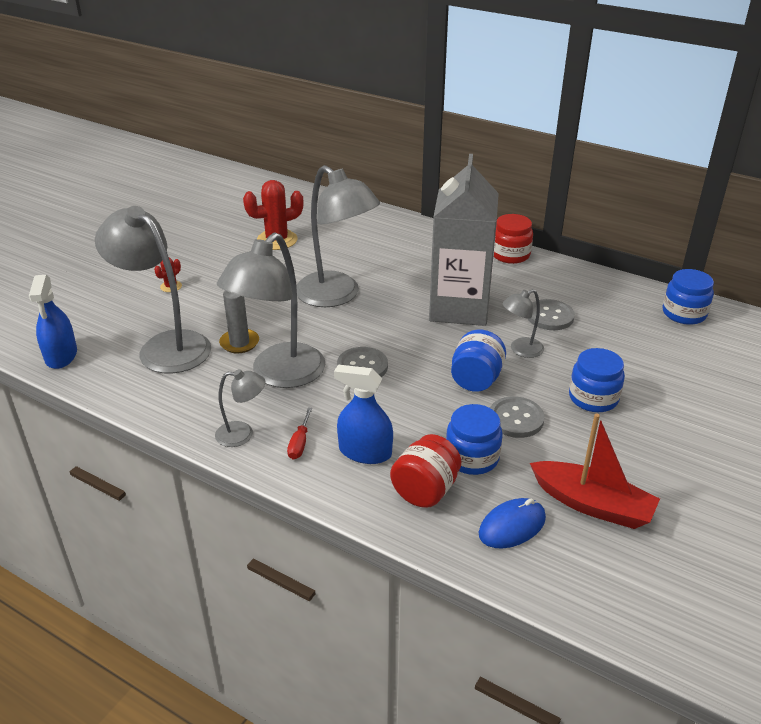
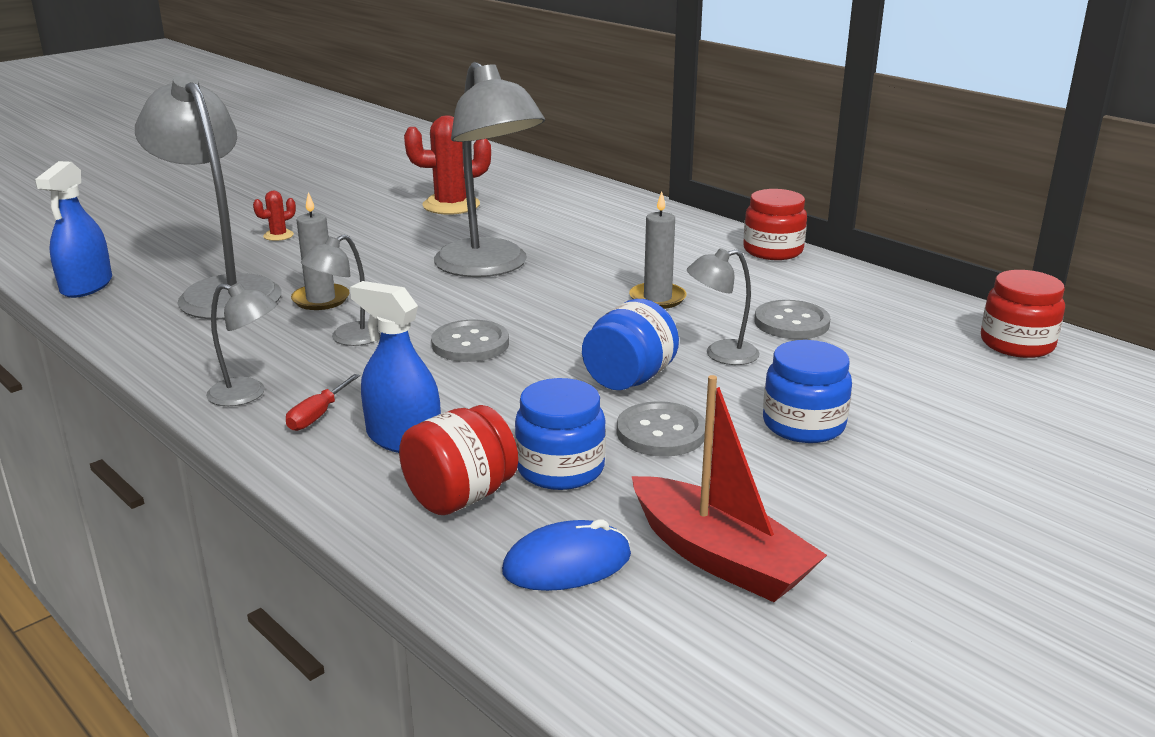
camera: 15 degrees right, 10 degrees down
grey lamp [217,233,325,388] -> grey lamp [301,234,381,346], size x0.47
grey carton [429,154,499,326] -> grey candle [629,192,687,309]
blue jar [662,269,714,325] -> red jar [981,270,1065,358]

